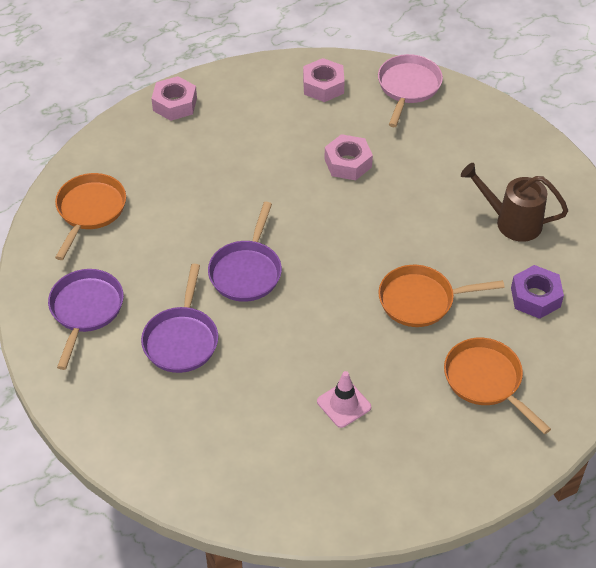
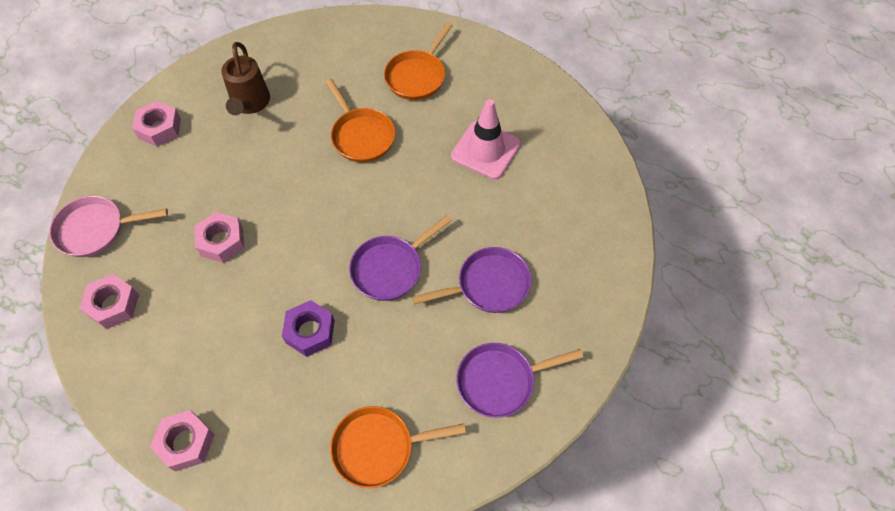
camera: 115 degrees left, 10 degrees up
purple pan [208,202,282,302] -> purple pan turned 150 degrees clockwise [349,215,452,301]
pink traffic cone [317,371,371,428] -> pink traffic cone [451,99,521,179], size x1.63
purple nut [511,265,564,319] -> purple nut moved to [282,300,335,357]
none -> pink nut [132,101,181,147]

